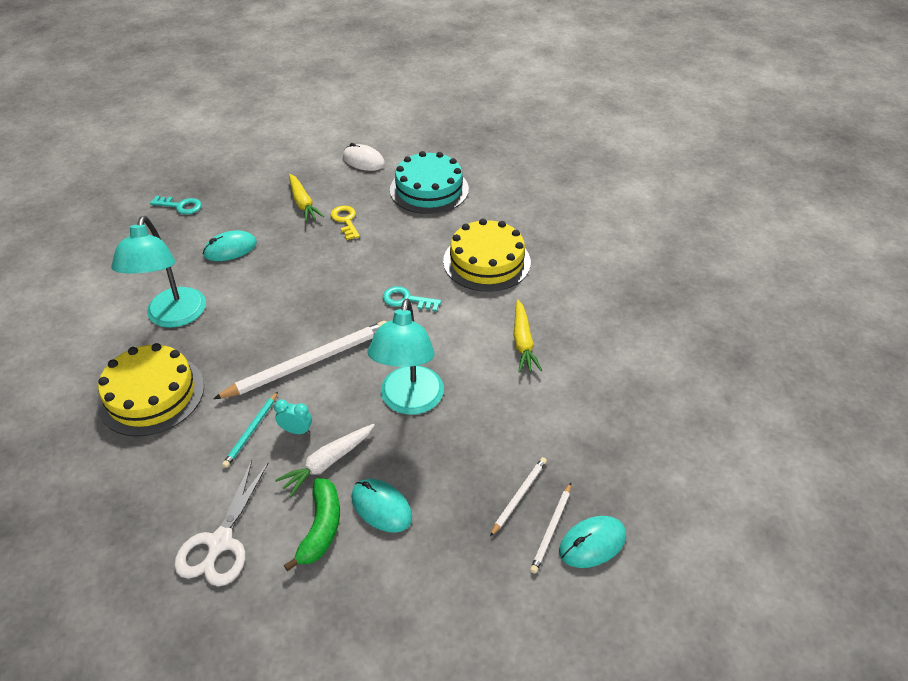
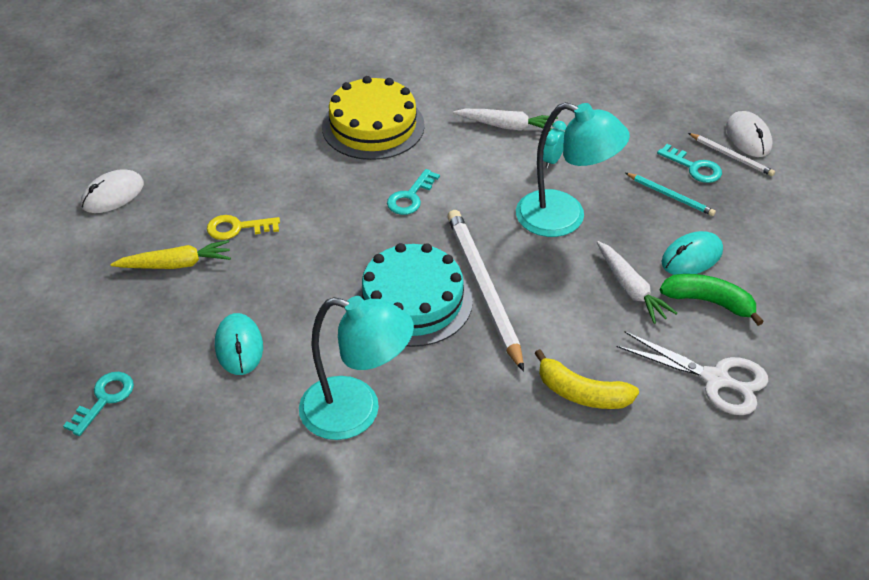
camera: 75 degrees left, 0 degrees up
yellow cake [97,343,204,437] -> none
turquoise pencil [222,392,278,468] -> turquoise pencil moved to [625,173,716,216]
turquoise clock [274,399,312,434] -> turquoise clock moved to [543,121,566,168]
turquoise cake [390,151,469,214] -> turquoise cake moved to [354,243,473,347]
white pencil [490,457,547,537] -> turquoise key [657,144,722,183]
yellow carrot [514,300,542,373] -> white carrot [453,109,558,131]
turquoise mouse [559,516,626,568] -> white mouse [726,111,772,157]
none -> yellow banana [534,349,639,409]

